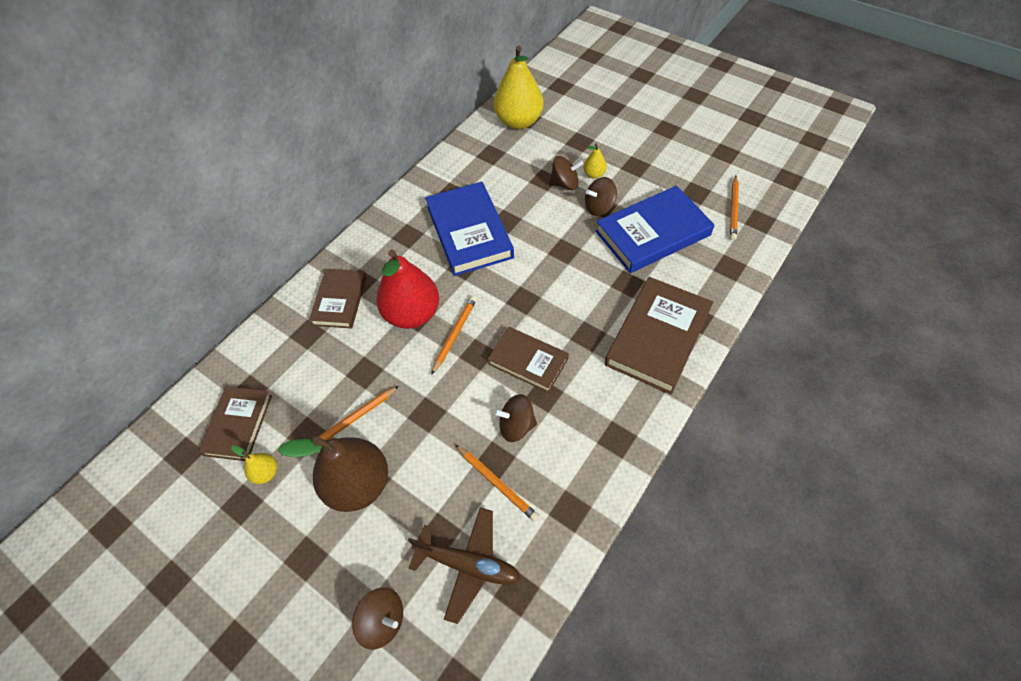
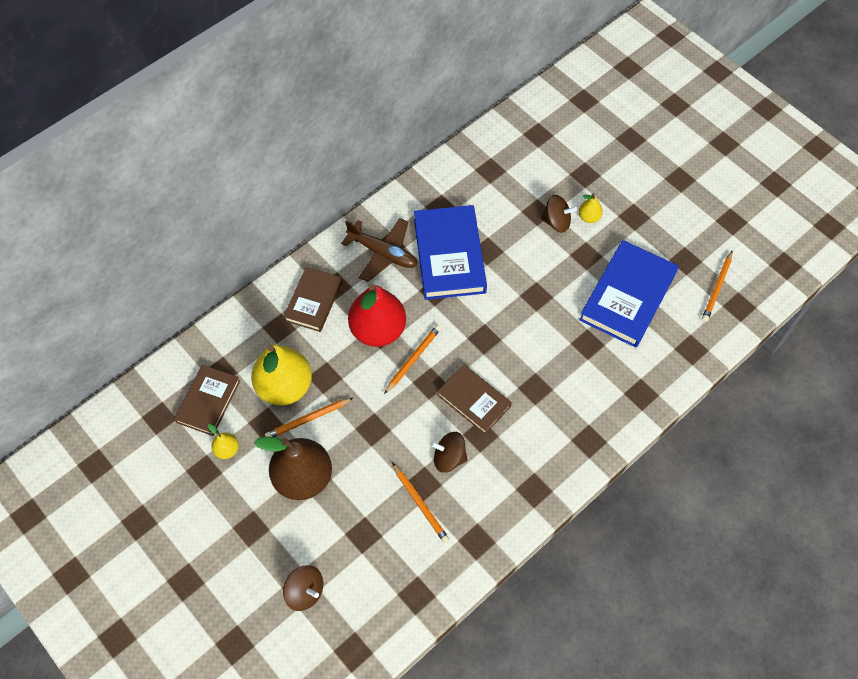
camera: 10 degrees right, 5 degrees up
brown plane [408,508,521,624] -> brown plane moved to [341,218,417,282]
yellow pear [494,46,544,129] -> yellow pear moved to [251,345,312,406]
brown spinning top [585,177,617,216] -> none
blue book [595,186,715,273] -> blue book turned 45 degrees counterclockwise [579,240,679,348]
brown book [605,277,713,395] -> none

